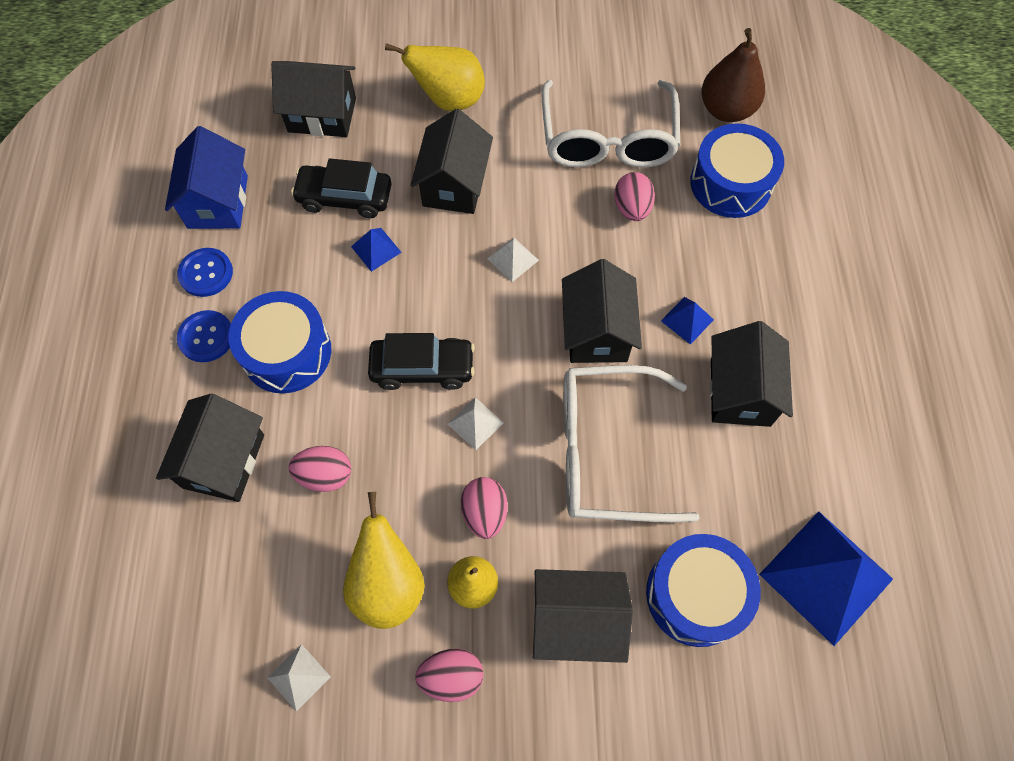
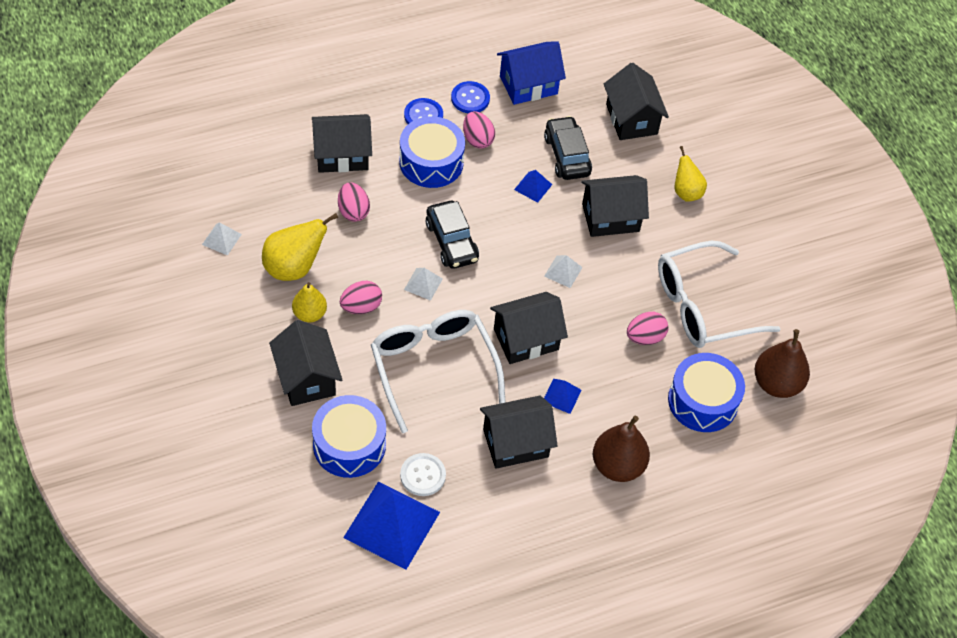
camera: 65 degrees right, 10 degrees down
yellow pear [385,43,485,111] -> yellow pear [674,146,707,202], size x0.64
pink egg [415,648,483,702] -> pink egg moved to [463,111,495,149]
none -> white button [400,453,446,496]
none -> brown pear [593,415,650,482]

